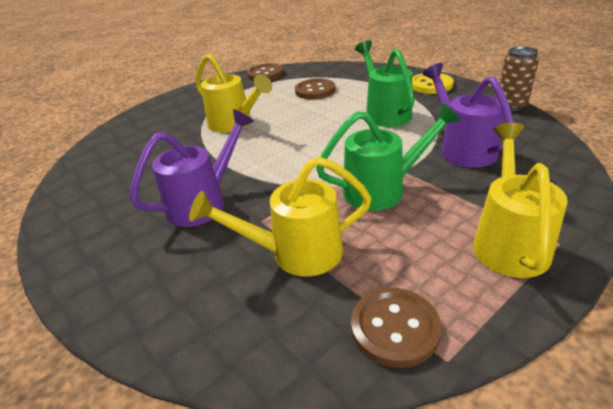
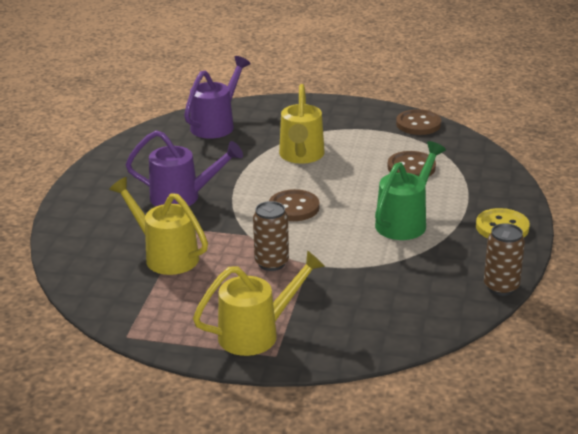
camera: 50 degrees right, 5 degrees down
green watering can [316,103,461,211] -> brown can [253,201,289,271]
brown button [351,288,441,368] -> brown button moved to [269,189,319,221]
purple watering can [423,63,516,168] -> purple watering can moved to [184,56,250,139]

